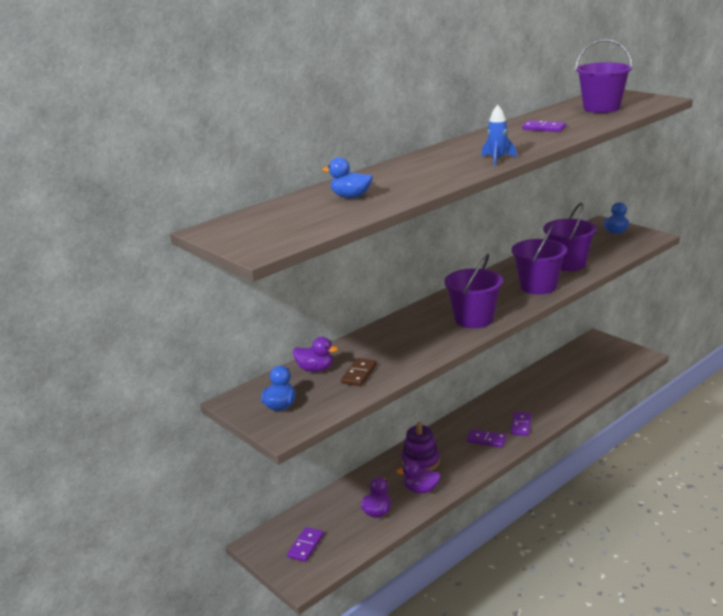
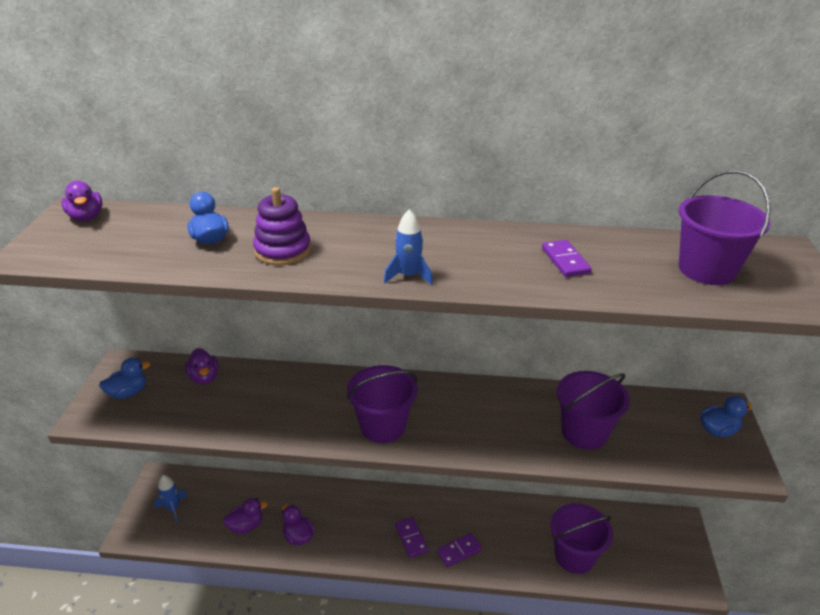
camera: 45 degrees right, 10 degrees up
purple domino [287,527,324,562] -> blue rocket [154,475,187,522]
brown domino [341,358,377,386] -> none
purple stacking toy [402,422,440,471] -> purple stacking toy moved to [253,187,311,265]
purple bucket [512,224,567,294] -> purple bucket moved to [550,503,613,574]
none -> purple duck [61,181,103,221]

